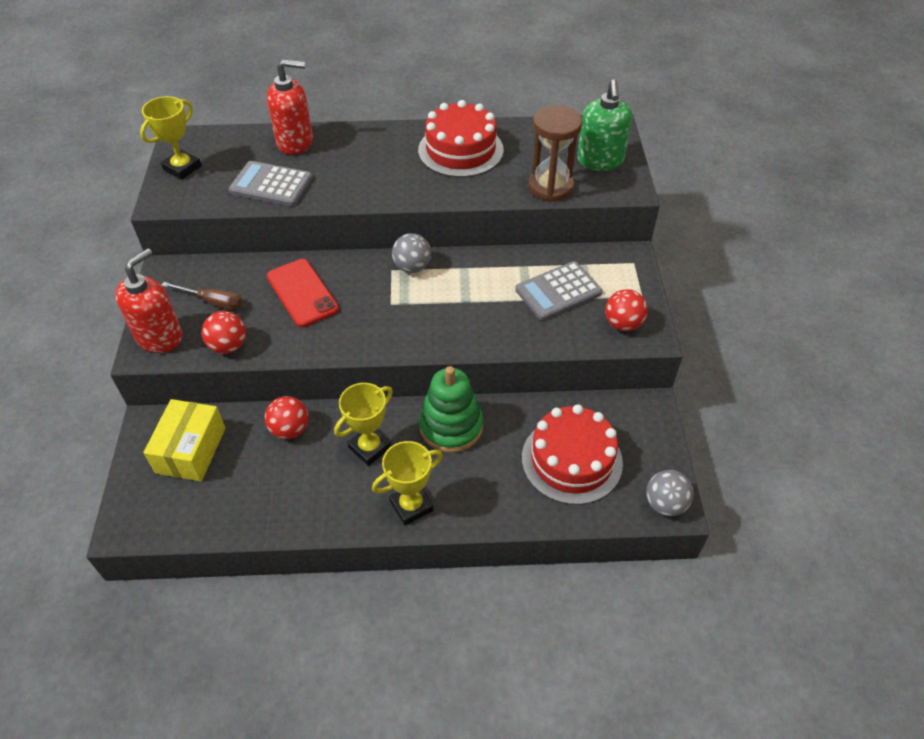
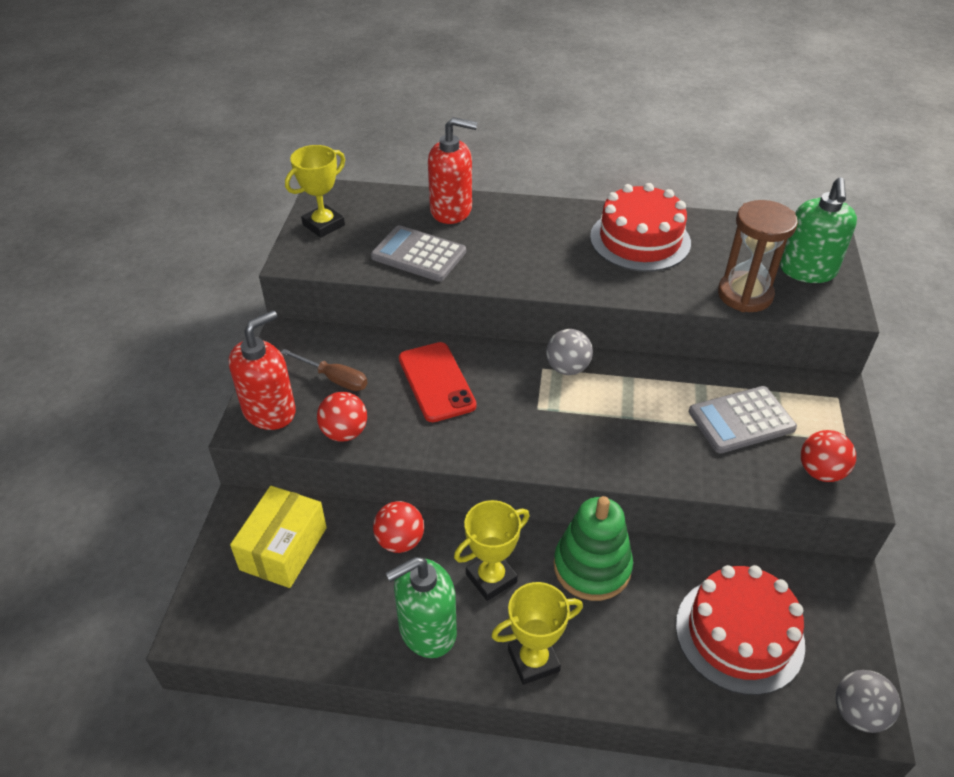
camera: 10 degrees right, 5 degrees down
none -> green soap dispenser [386,557,457,658]

